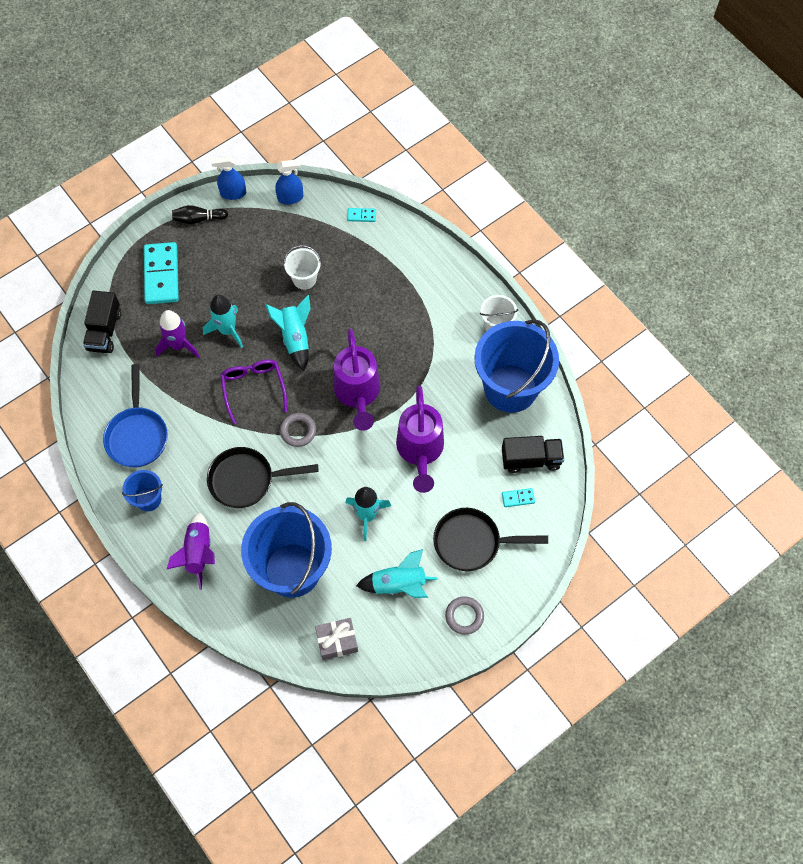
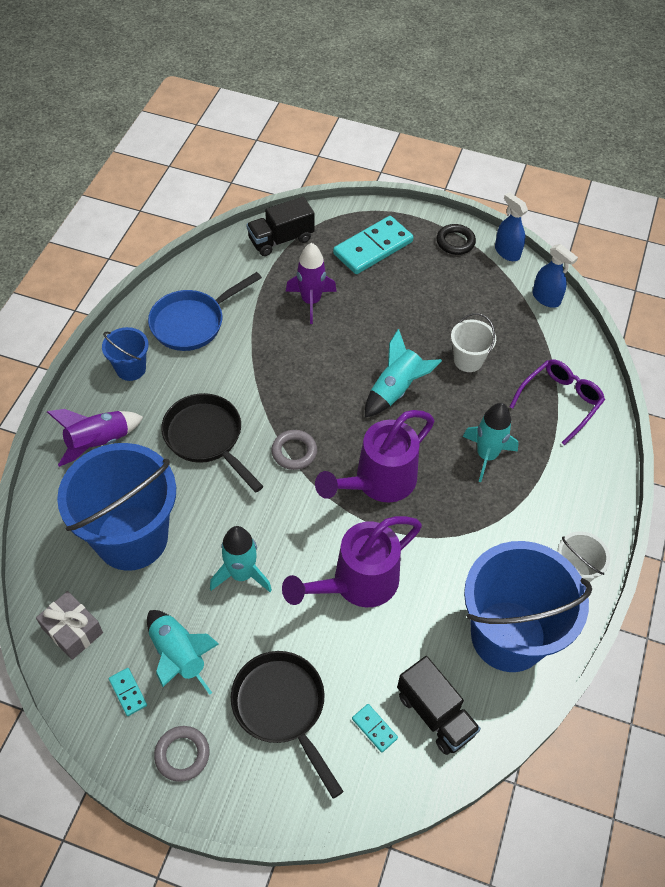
camera: 55 degrees right, 10 degrees down
black bowling pin [172,205,228,224] -> black ring [437,224,476,255]
turquoise rocket [203,295,243,348] -> turquoise rocket moved to [463,403,519,482]
purple glasses [220,360,288,424] -> purple glasses moved to [509,359,605,445]
turquoise domino [347,208,376,222] -> turquoise domino moved to [109,668,147,716]

